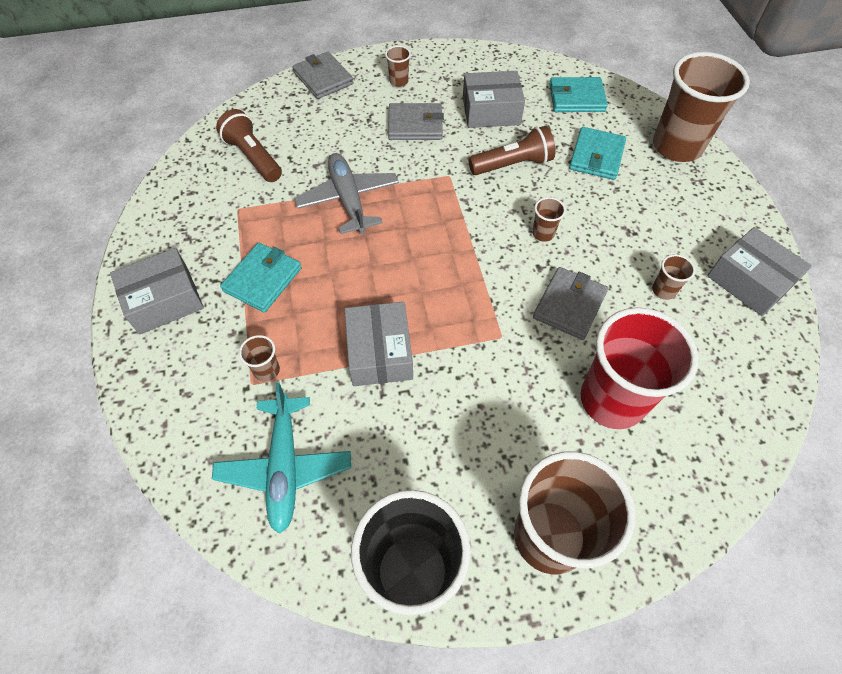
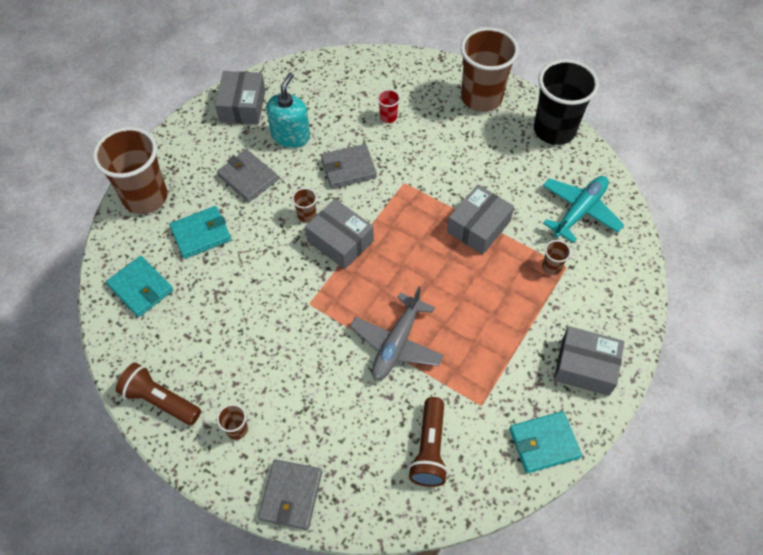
camera: 135 degrees left, 0 degrees up
turquoise wallet [220,243,302,313] -> turquoise wallet moved to [509,411,582,473]
grey wallet [388,103,444,140] -> grey wallet moved to [217,149,278,202]
grey box [463,71,525,128] -> grey box moved to [305,199,374,269]
brown flashlight [468,126,556,175] -> brown flashlight moved to [116,363,201,425]
red cup [581,308,699,429] -> red cup [377,89,400,123], size x0.41
brown cup [652,254,695,300] -> turquoise soap dispenser [266,73,310,148]

